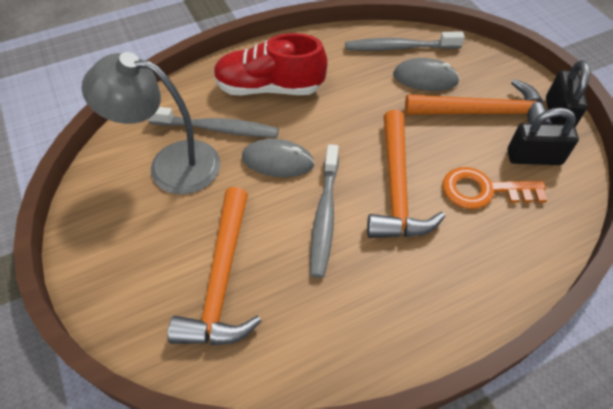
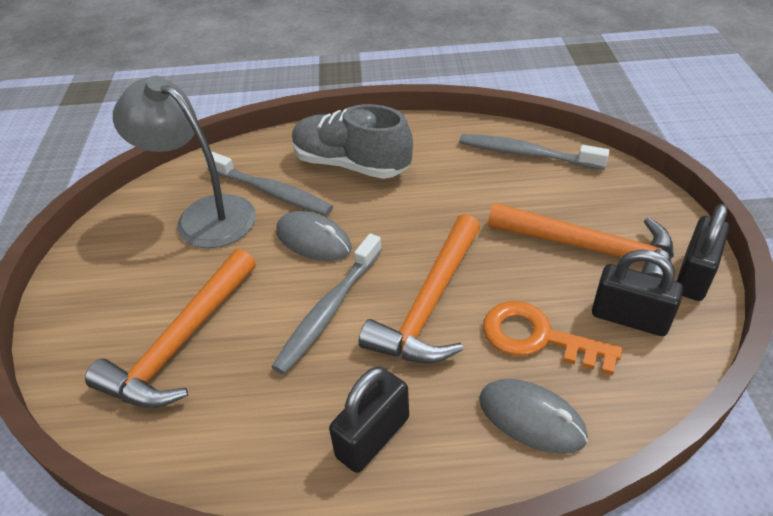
camera: 25 degrees right, 10 degrees down
red shoe [213,33,328,95] -> grey shoe [292,104,413,179]
grey mouse [393,58,460,91] -> grey mouse moved to [479,379,588,454]
none -> black padlock [329,366,409,473]

